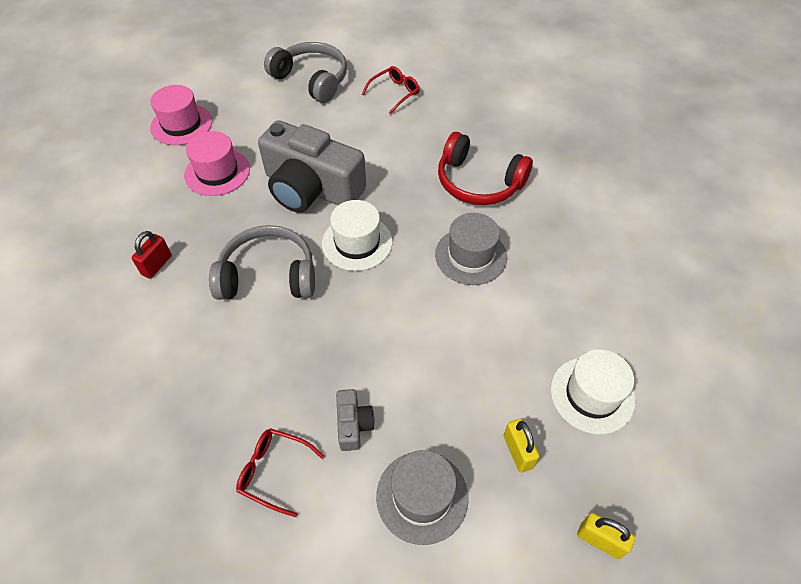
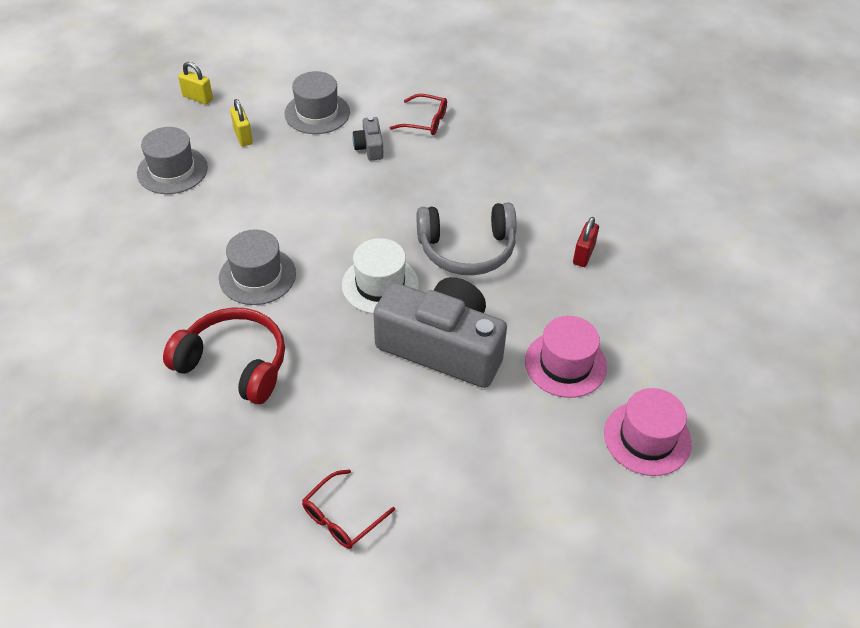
camera: 175 degrees right, 5 degrees down
grey headphones [264,42,347,103] -> none
white hat [550,349,635,434] -> grey hat [137,127,208,194]

